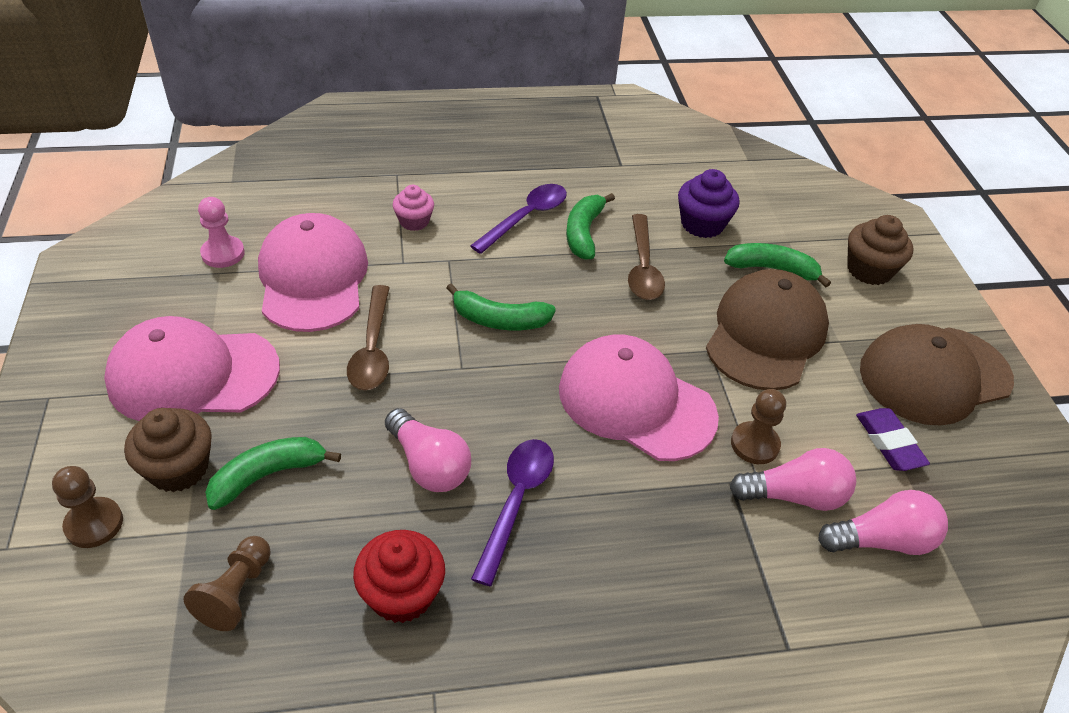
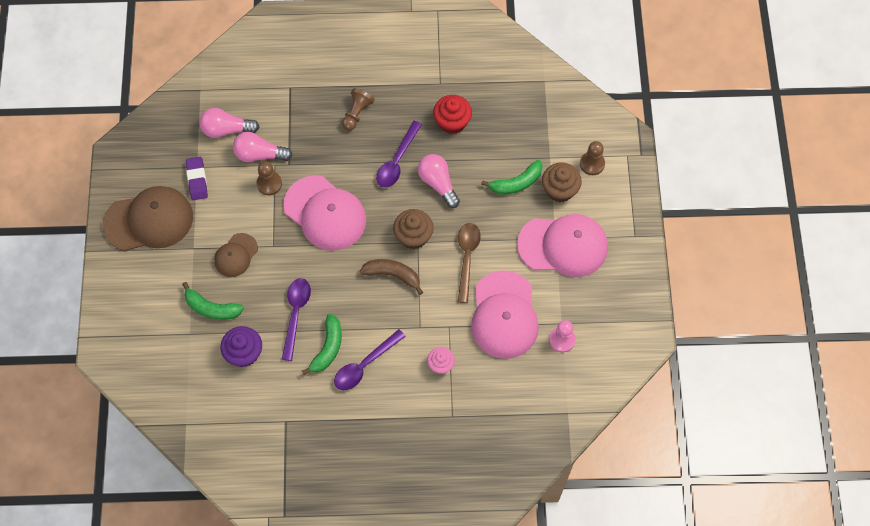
camera: 170 degrees left, 20 degrees up
brown pawn [183,536,271,631] -> brown pawn moved to [342,88,375,131]
green banana [446,283,556,330] -> brown banana [360,259,423,295]
brown spoon [628,214,665,300] -> purple spoon [282,278,311,361]
brown cap [706,269,829,390] -> brown cap [214,233,258,277], size x0.54
brown cupcake [847,215,914,285] -> brown cupcake moved to [393,209,434,249]

